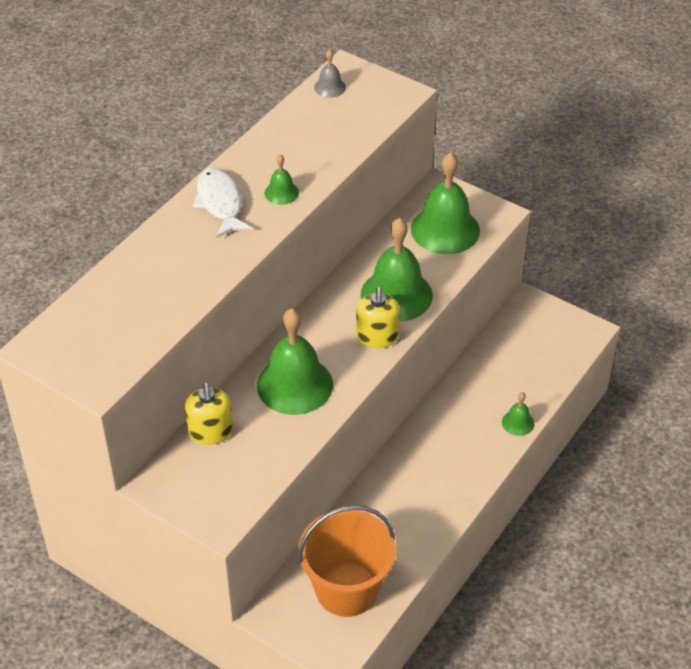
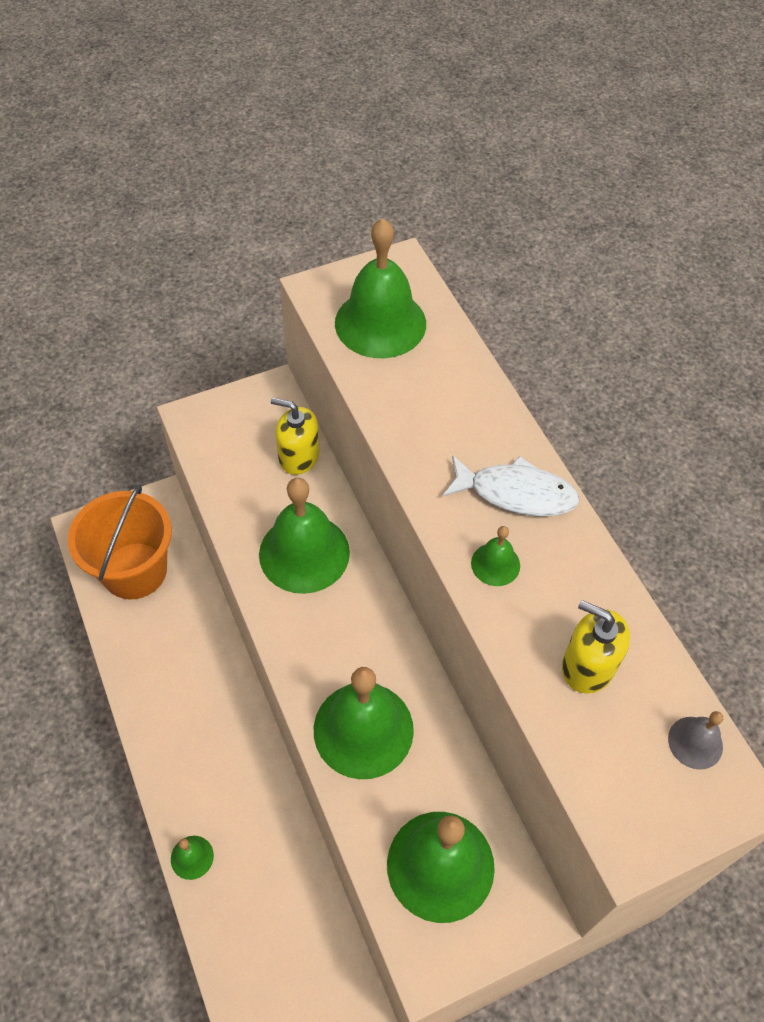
camera: 120 degrees right, 10 degrees up
yellow soap dispenser [356,287,400,348] -> yellow soap dispenser moved to [562,600,630,694]
none -> green bell [335,218,426,358]

